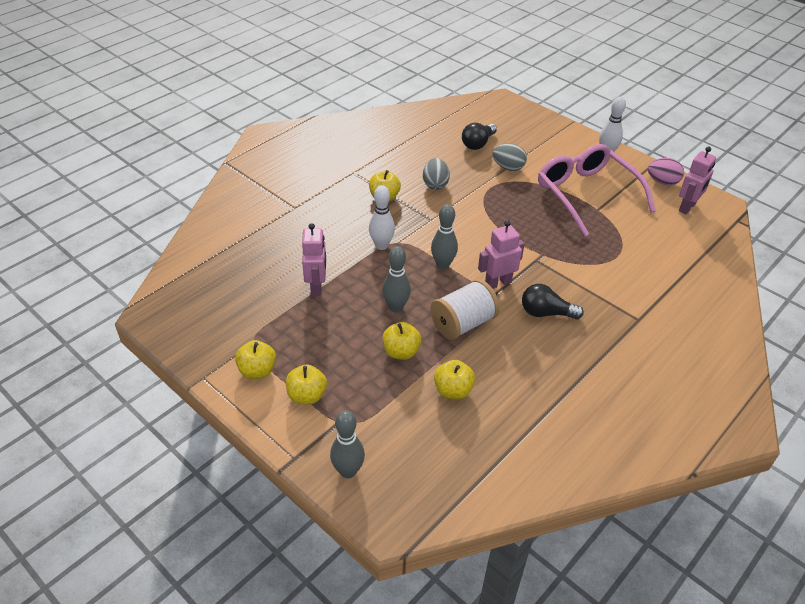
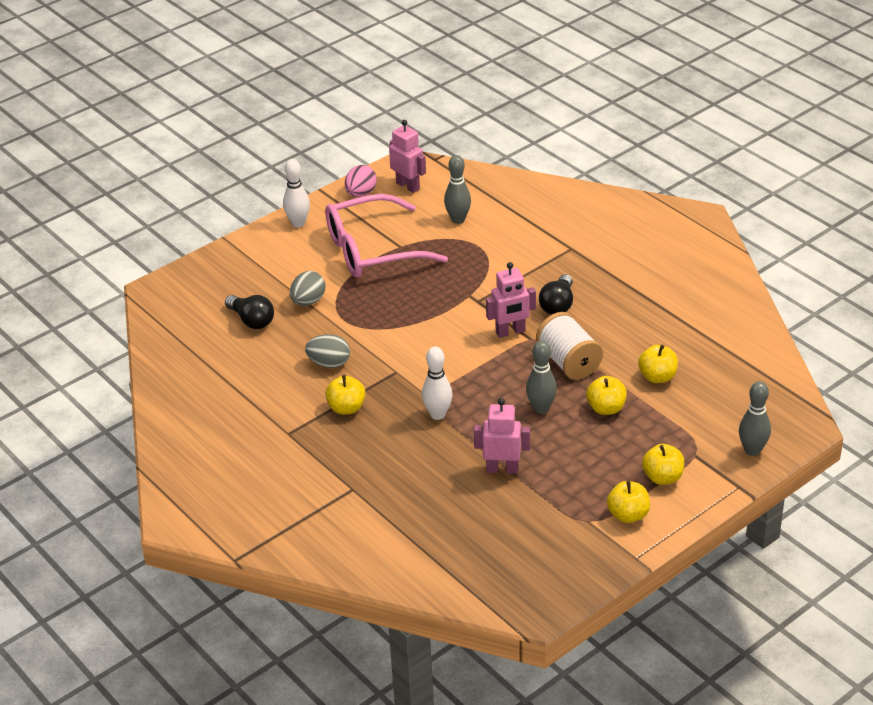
camera: 80 degrees left, 5 degrees down
grey bowling pin [431,204,458,269] -> grey bowling pin moved to [444,155,471,224]
pink robot [478,220,525,289] -> pink robot turned 90 degrees counterclockwise [486,262,536,338]

